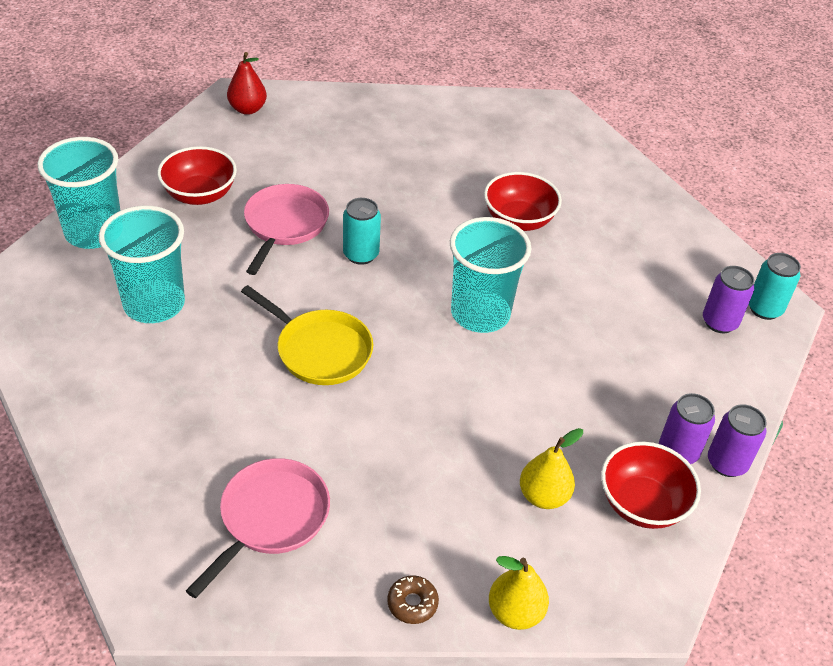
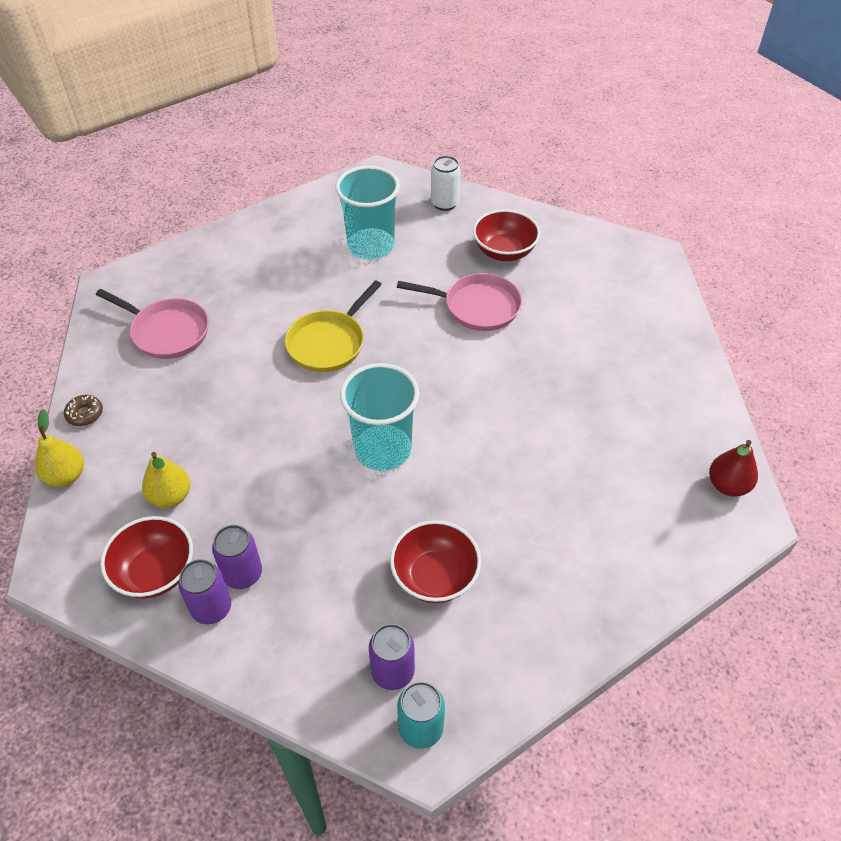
camera: 90 degrees right, 5 degrees up
turquoise cup [37,137,120,249] -> white can [431,156,461,211]
red pear [227,52,267,115] -> red pear moved to [709,440,758,497]
turquoise can [343,198,381,265] -> none
red bowl [484,172,562,231] -> red bowl moved to [390,520,481,603]
purple can [708,404,766,477] -> purple can moved to [212,525,262,589]

